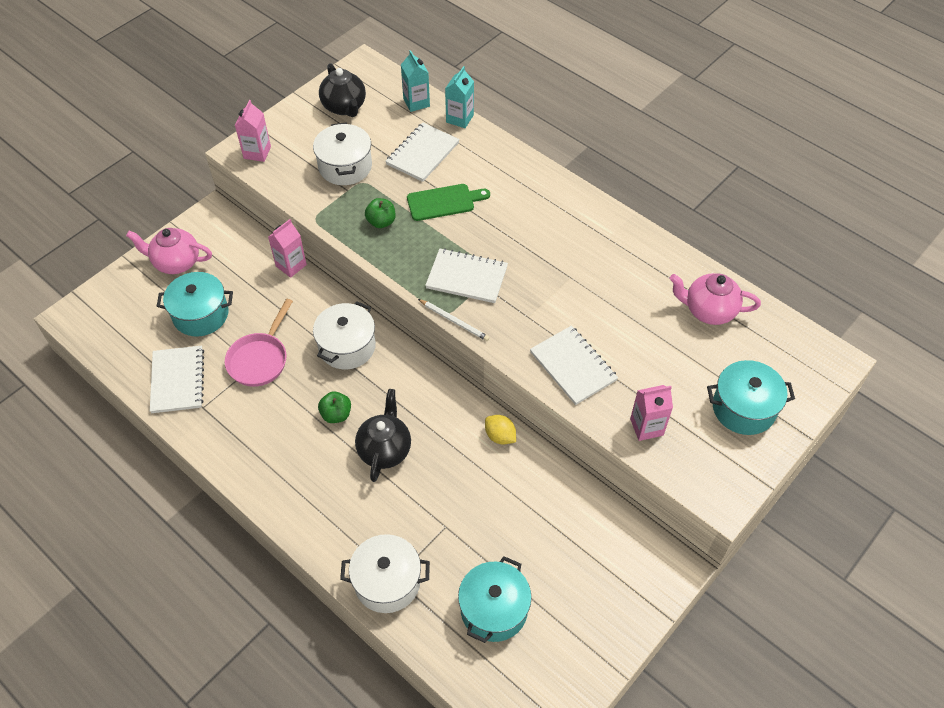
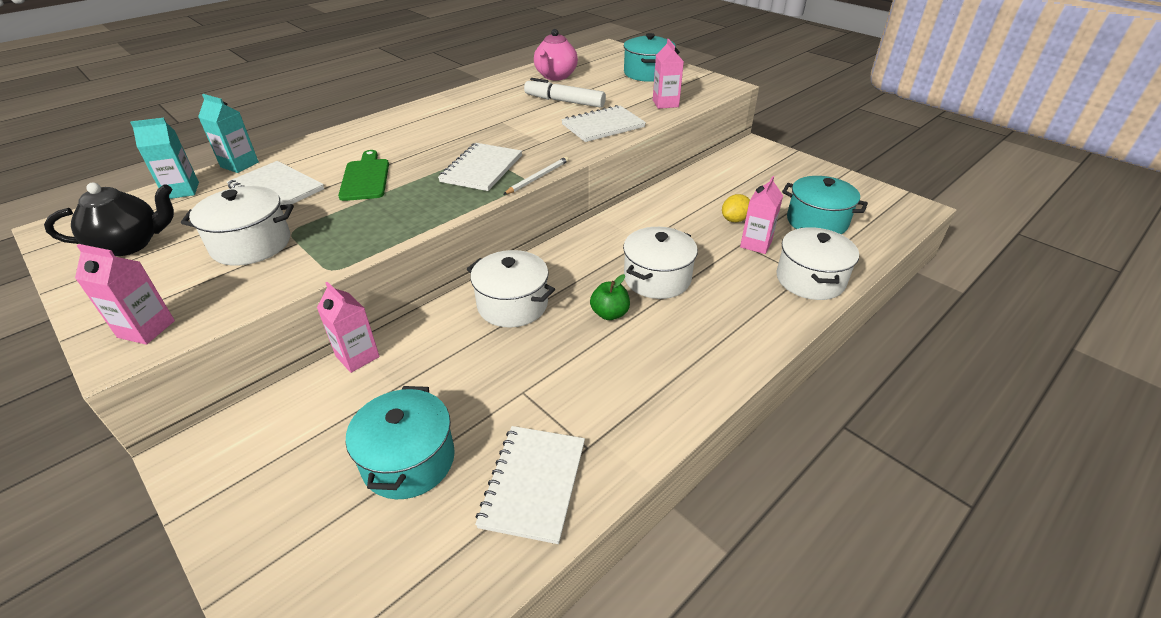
camera: 85 degrees left, 15 degrees down
pink teapot [126,228,212,274] -> none
white notebook [150,345,204,413] -> white notebook turned 75 degrees counterclockwise [475,426,585,544]
pink pan [225,299,293,387] -> none
black teapot [355,389,411,482] -> white pot [623,227,698,299]
green apple [365,198,395,228] -> none
yellow lemon [485,415,516,445] -> yellow lemon moved to [722,194,750,222]
none -> white marker [524,78,606,108]
none -> pink carton [740,176,783,254]

